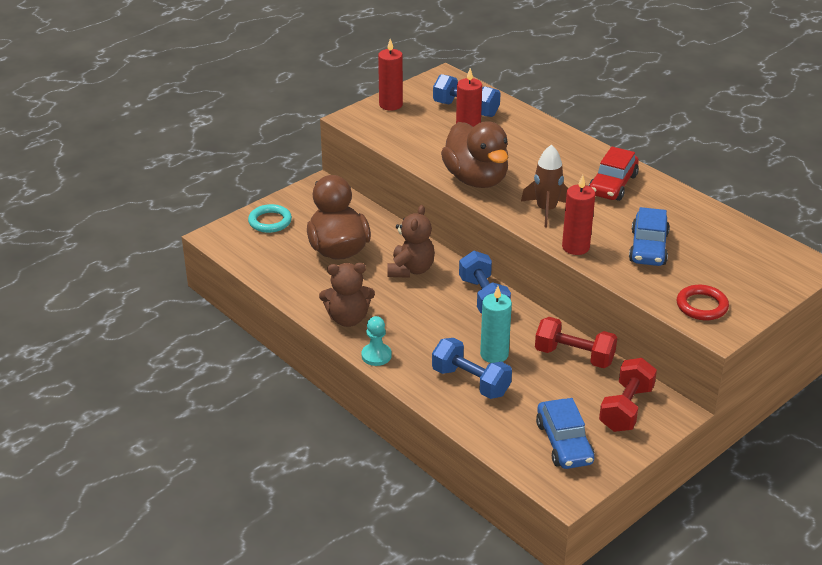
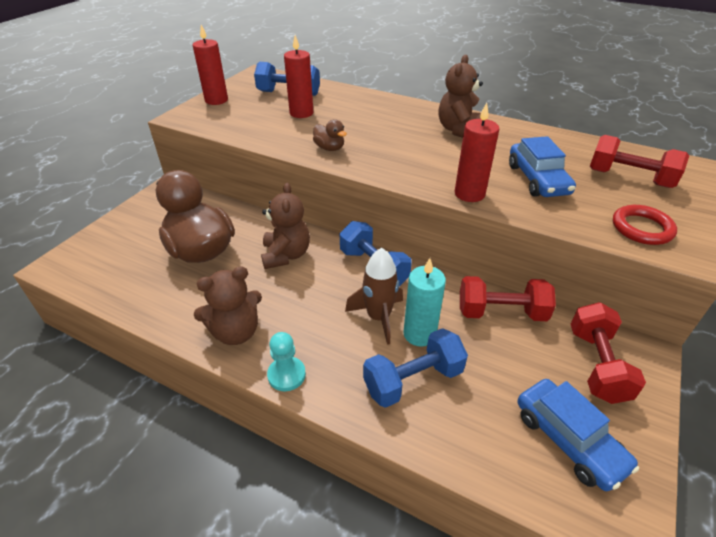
camera: 20 degrees left, 5 degrees up
turquoise ring [248,204,292,233] -> none
blue dumbbell [432,338,512,399] -> blue dumbbell turned 45 degrees counterclockwise [363,328,468,408]
brown duck [441,121,509,188] -> brown duck [313,119,347,151], size x0.43
brown rocket [521,144,568,227] -> brown rocket moved to [345,248,403,345]
red car [589,147,639,201] -> brown teddy bear [439,55,483,138]
none -> red dumbbell [590,135,689,188]

